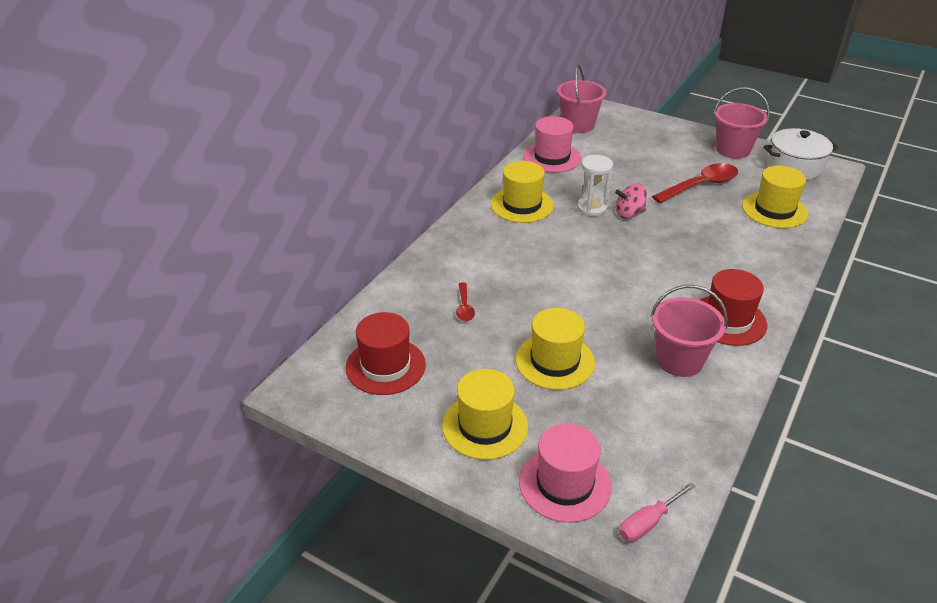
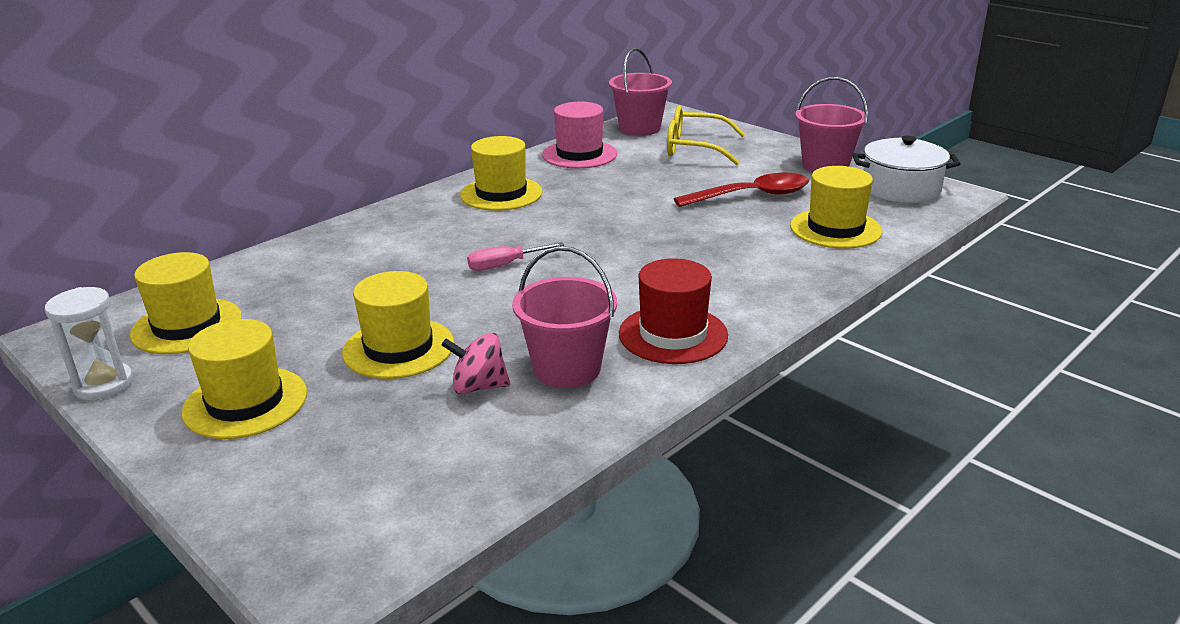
camera: 15 degrees right, 10 degrees down
red hat [346,312,426,395] -> yellow hat [130,252,242,354]
red spoon [456,282,475,321] -> none
pink hat [519,424,612,523] -> none
white hourglass [577,155,613,216] -> white hourglass moved to [45,287,133,400]
pink spinning top [615,184,647,218] -> pink spinning top moved to [441,333,510,394]
pink screwdriver [620,482,695,542] -> pink screwdriver moved to [467,242,565,271]
none -> yellow glasses [667,106,745,165]

